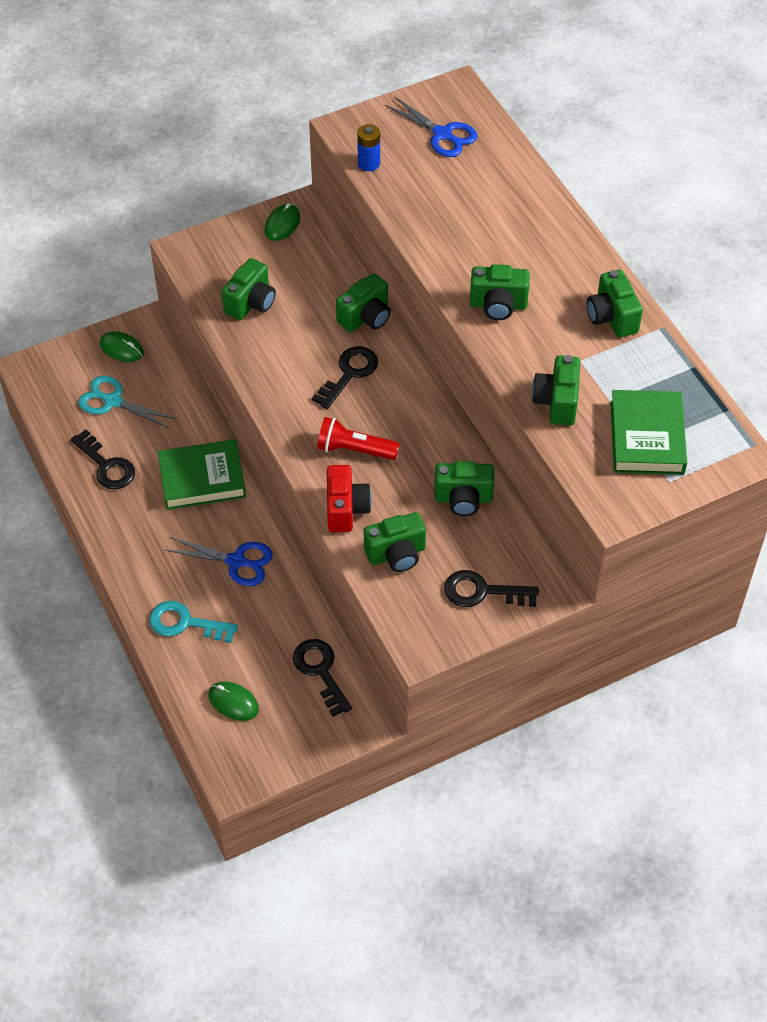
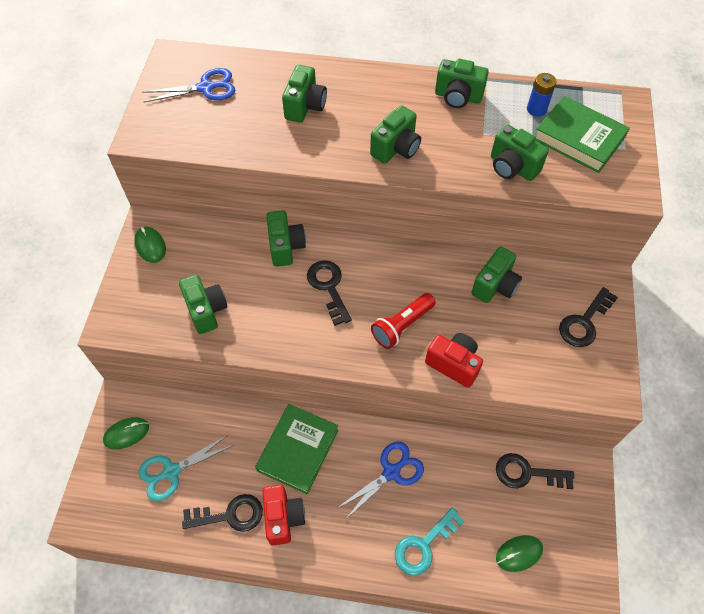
camera: 55 degrees left, 5 degrees up
blue battery [357,124,380,171] -> blue battery moved to [527,73,556,117]
green camera [364,512,426,572] -> green camera moved to [282,65,327,123]
none -> red camera [262,485,305,545]

